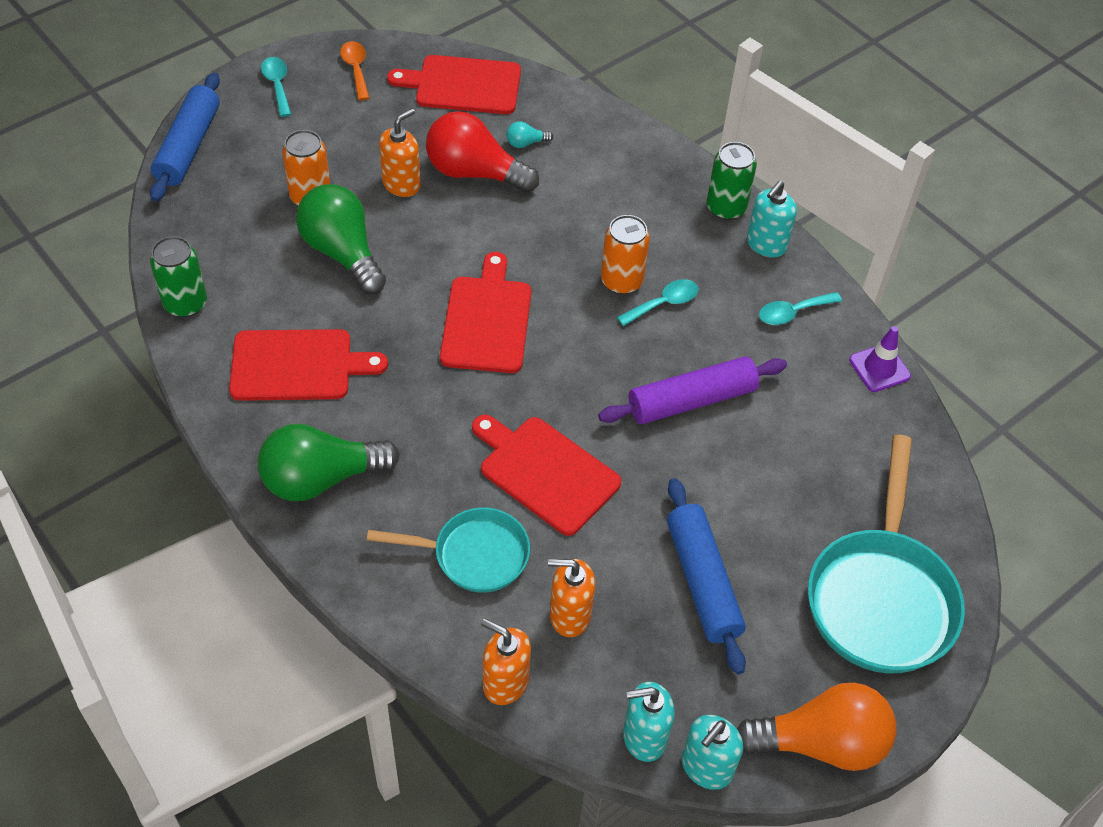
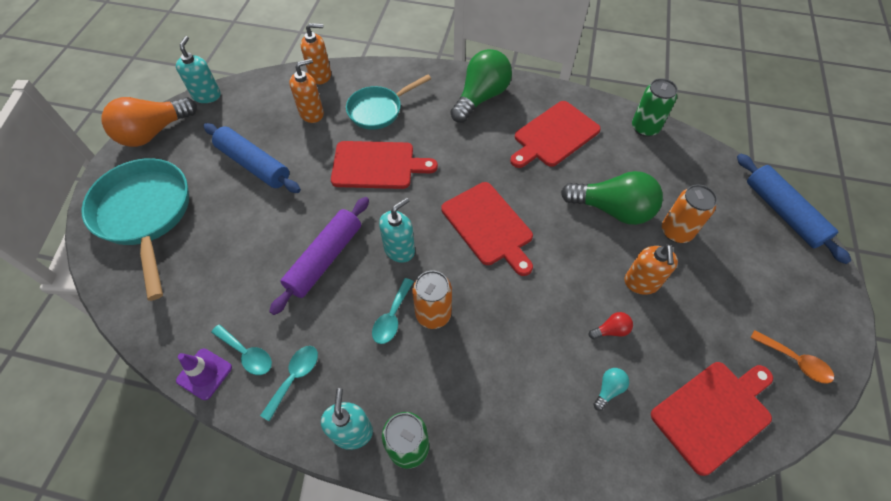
camera: 145 degrees right, 5 degrees up
turquoise spoon [261,57,291,117] -> turquoise spoon moved to [211,324,272,375]
red light bulb [426,111,539,193] -> red light bulb [589,312,633,339], size x0.41
turquoise soap dispenser [623,682,675,762] -> turquoise soap dispenser moved to [379,198,415,263]

